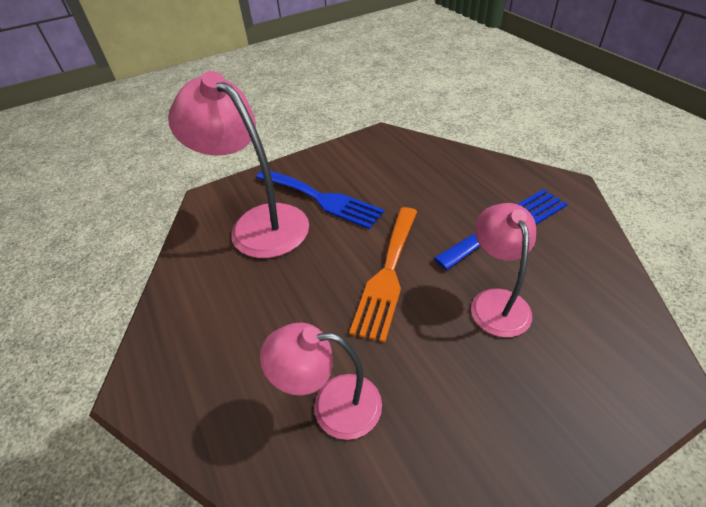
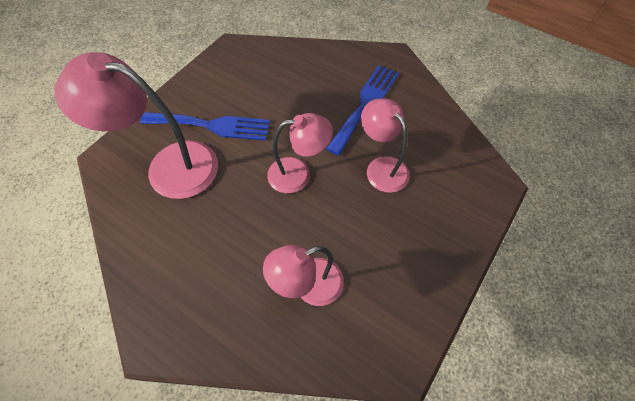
camera: 30 degrees left, 15 degrees up
orange fork [349,207,417,343] -> pink lamp [267,113,333,193]

